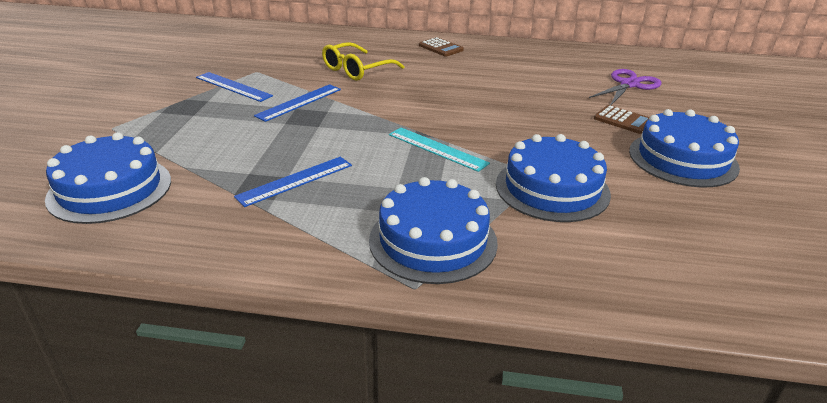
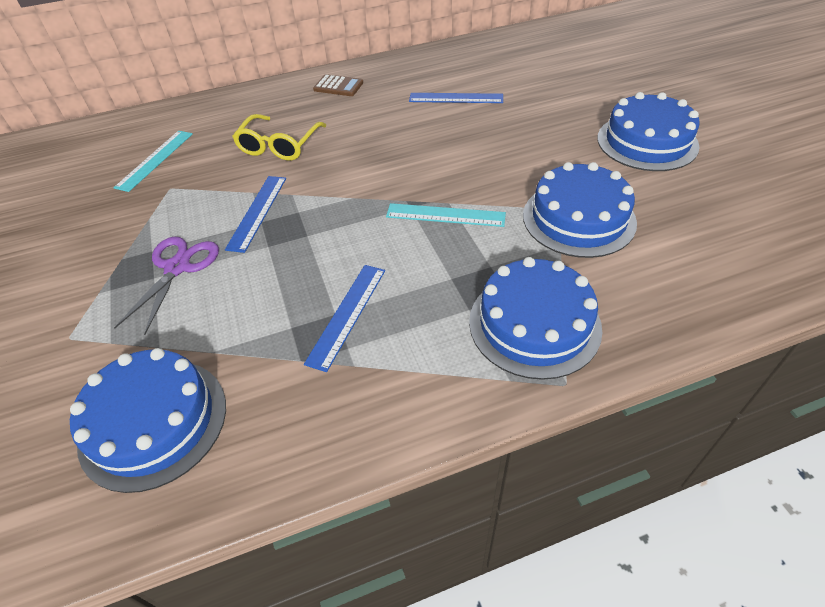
camera: 25 degrees left, 15 degrees up
blue ruler [196,72,273,102] -> blue ruler moved to [409,93,503,103]
purple scissors [589,69,662,105] -> purple scissors moved to [114,236,219,335]
brown calculator [594,105,650,134] -> none
none -> turquoise ruler [114,131,193,192]

